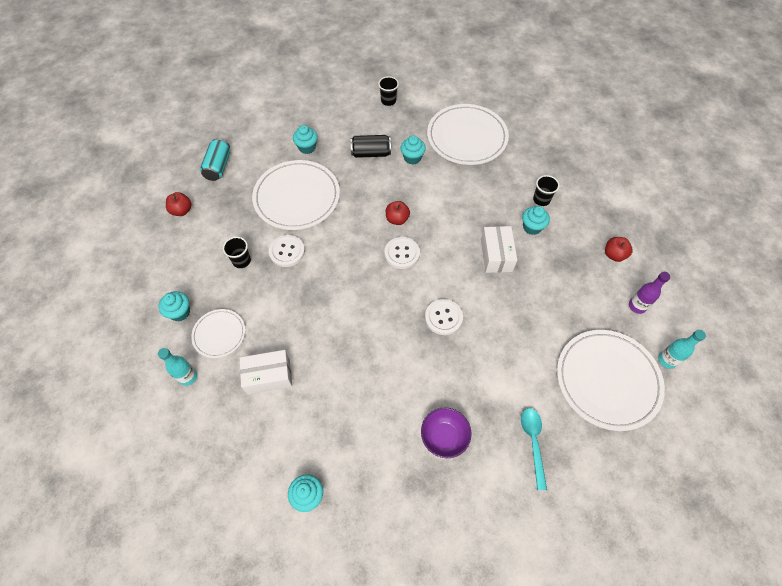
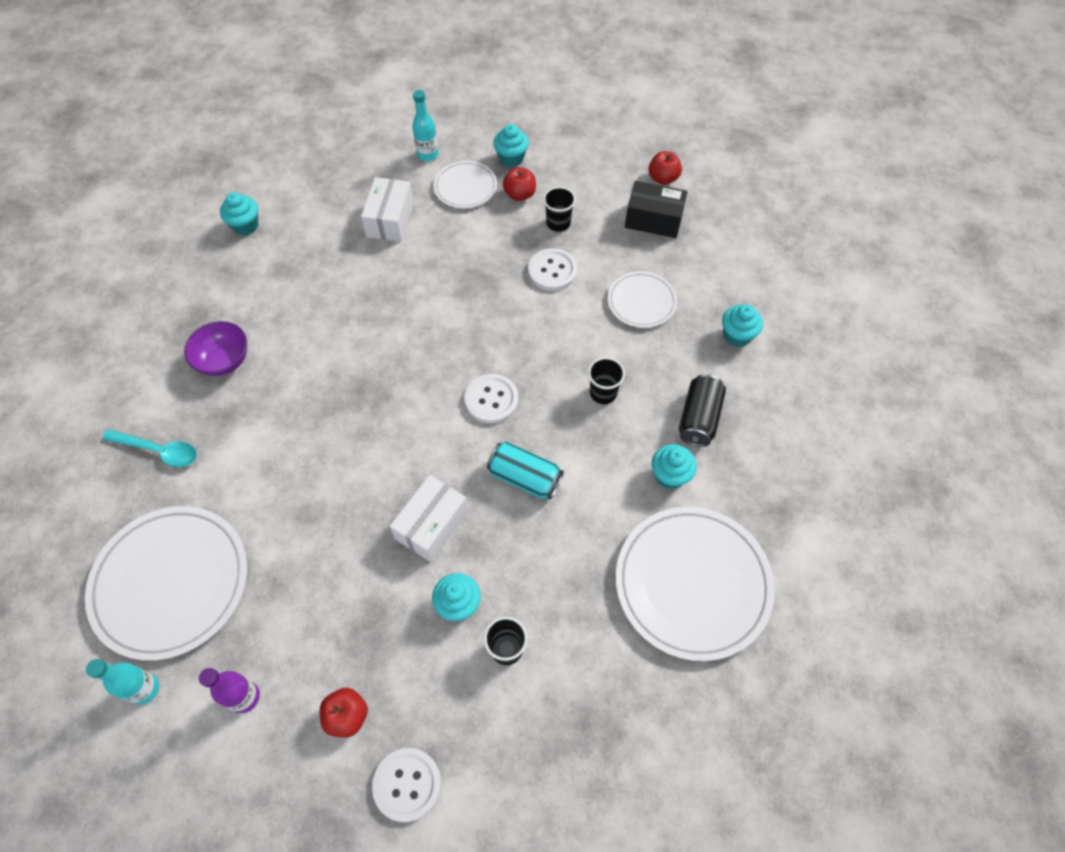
camera: 110 degrees right, 0 degrees up
turquoise can [200,138,230,181] -> turquoise can moved to [487,441,564,500]
white plate [252,160,340,230] -> white plate [608,271,677,328], size x0.53
black cup [378,76,399,106] -> black cup moved to [588,357,625,404]
red apple [386,201,410,225] -> red apple moved to [503,167,536,201]
white button [425,299,463,335] -> white button moved to [372,748,441,822]
white box [481,226,517,273] -> white box turned 75 degrees counterclockwise [390,475,469,562]
none -> black box [625,181,688,238]

